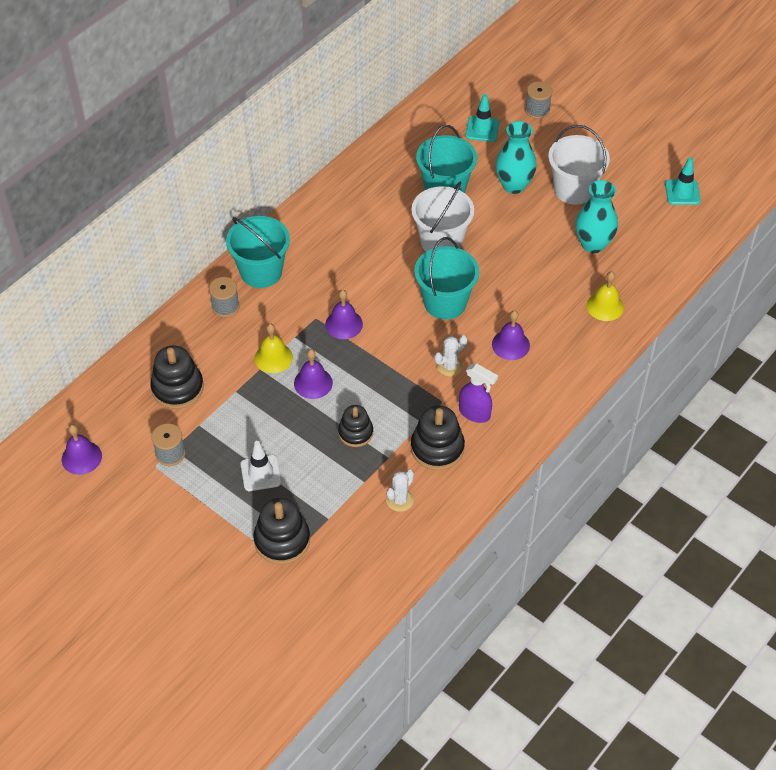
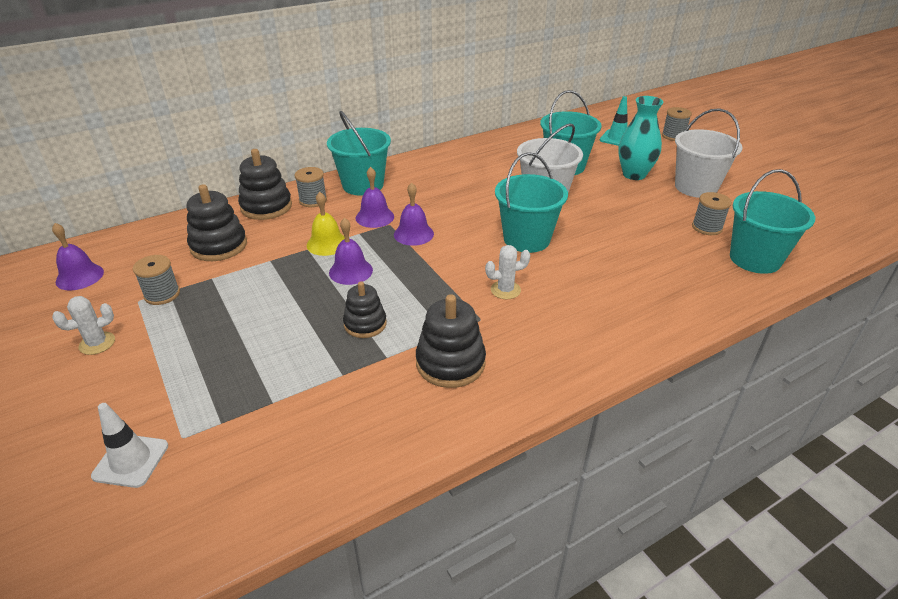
camera: 20 degrees right, 15 degrees down
white traffic cone [240,441,282,491] -> white traffic cone moved to [91,403,168,488]
black stacking toy [254,498,310,564] -> black stacking toy moved to [238,149,292,220]
white cactus [386,470,414,512] -> white cactus moved to [52,296,115,355]
purple spray bottle [459,363,498,423] -> none
purple bell [492,310,530,360] -> purple bell moved to [356,167,394,228]
turquoise vase [575,180,618,253] -> grey spool [692,192,732,235]
yellow bell [587,272,624,321] -> none
turquoise traffic cone [665,157,701,205] -> none
none -> turquoise bucket [730,169,815,274]

